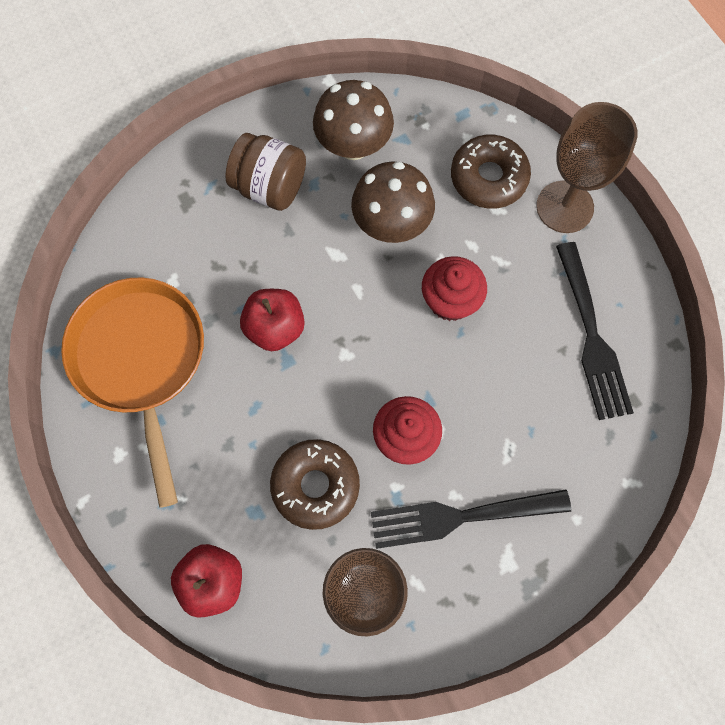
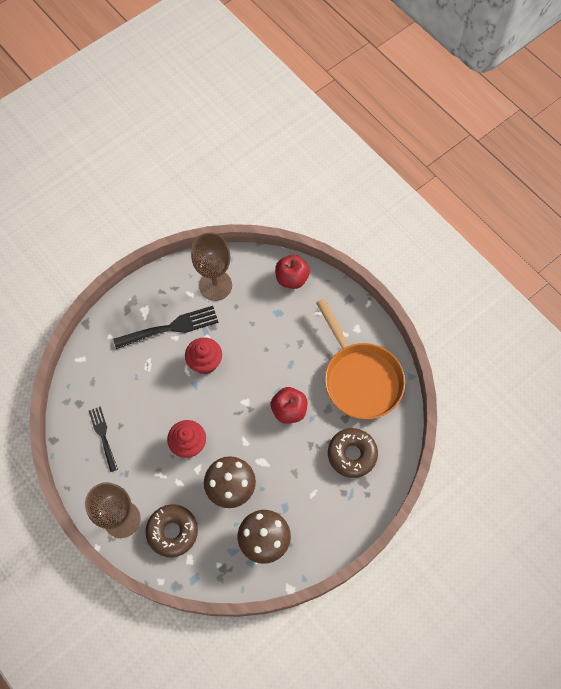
camera: 170 degrees right, 5 degrees down
brown jar [225,133,306,211] -> none
brown donut [270,439,360,530] -> brown donut moved to [328,428,378,478]
black fork [556,242,634,420] -> black fork [89,407,118,472], size x0.62

